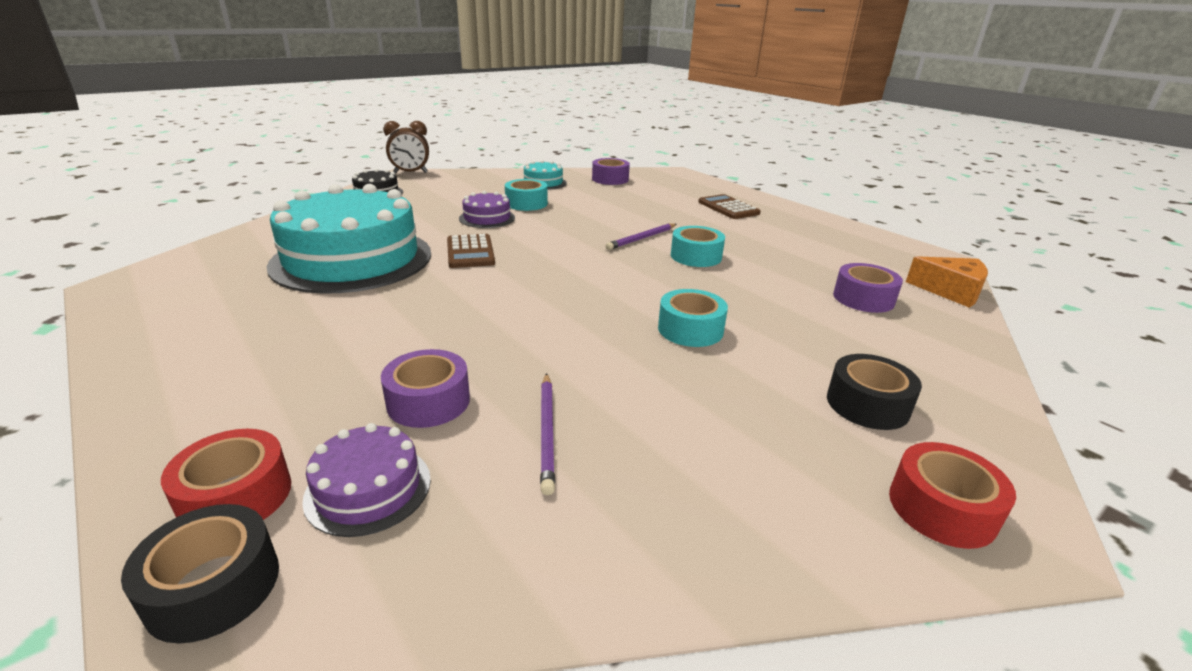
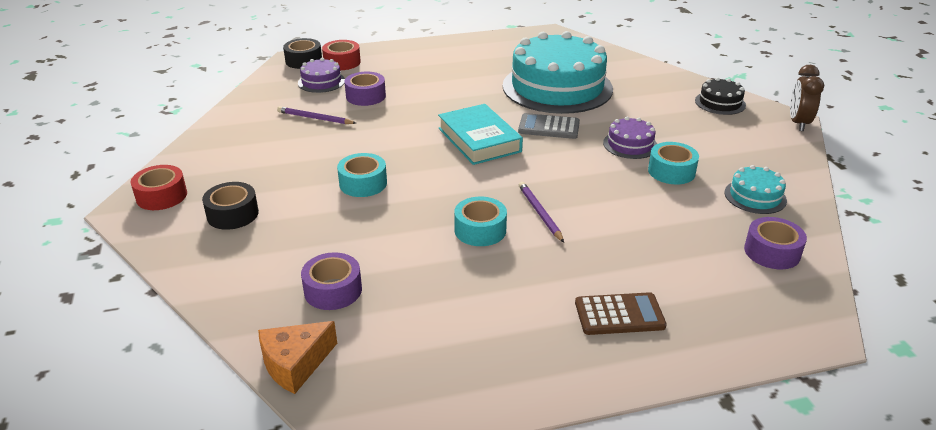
camera: 115 degrees right, 5 degrees up
brown calculator [447,234,495,268] -> grey calculator [518,113,580,139]
none -> turquoise book [438,104,523,165]

